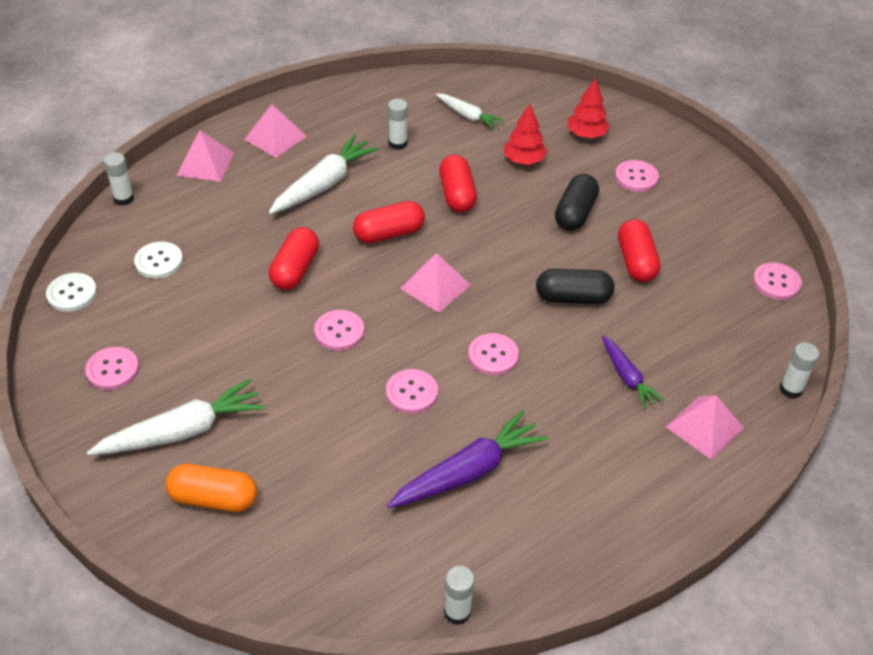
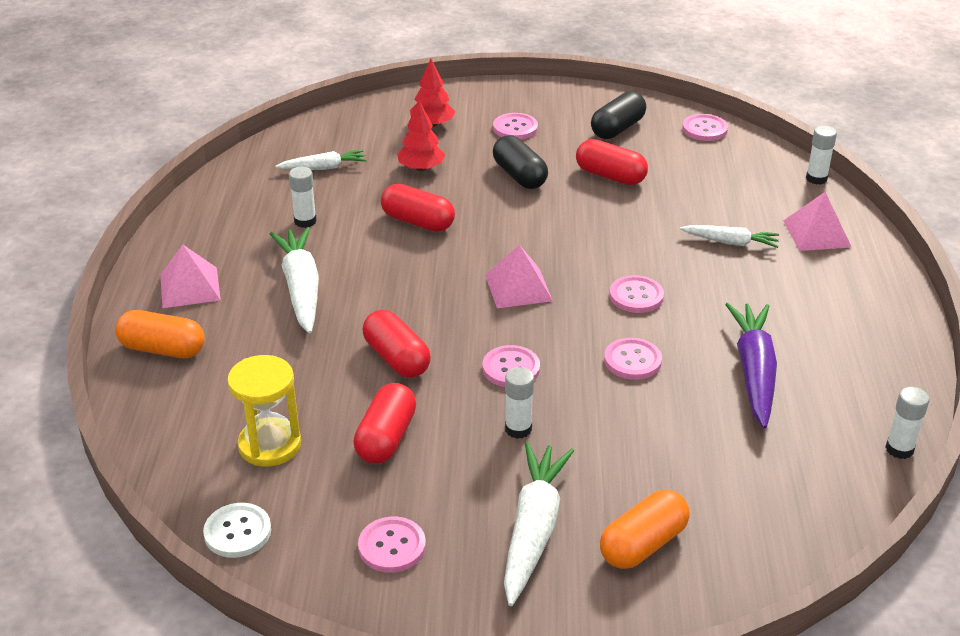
camera: 50 degrees left, 10 degrees down
white glue stick [103,153,134,206] -> white glue stick moved to [505,367,534,439]
white button [134,242,183,279] -> yellow hourglass [227,355,301,467]
pink pyramid [176,130,234,182] -> orange capsule [115,310,204,358]
red capsule [353,201,425,244] -> red capsule moved to [353,383,416,464]
black capsule [536,269,614,304] -> black capsule moved to [591,91,646,139]
purple carrot [602,335,665,409] -> white carrot [680,225,779,248]

